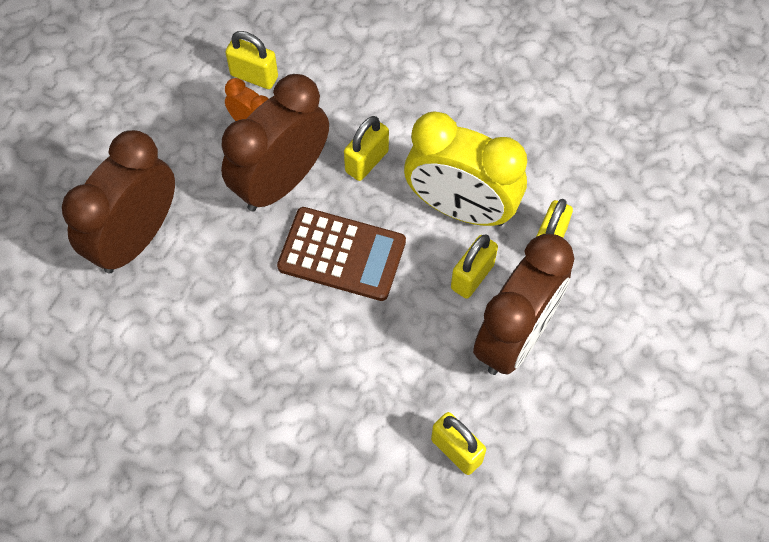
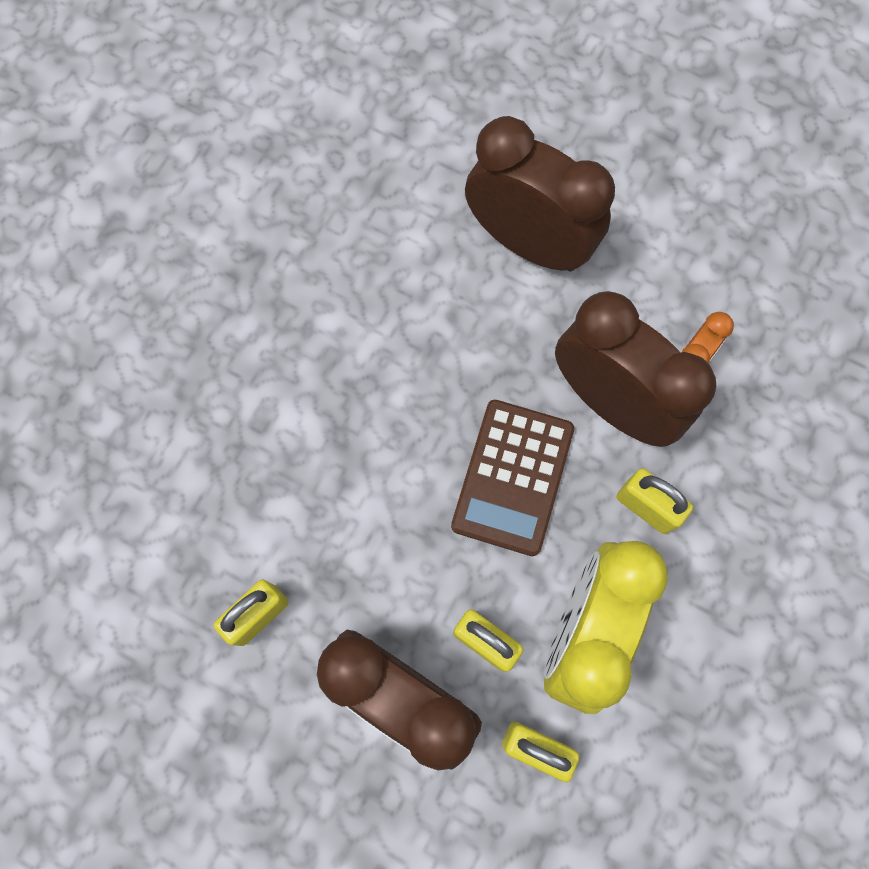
camera: 90 degrees right, 10 degrees up
yellow padlock [225,31,278,89] -> none

